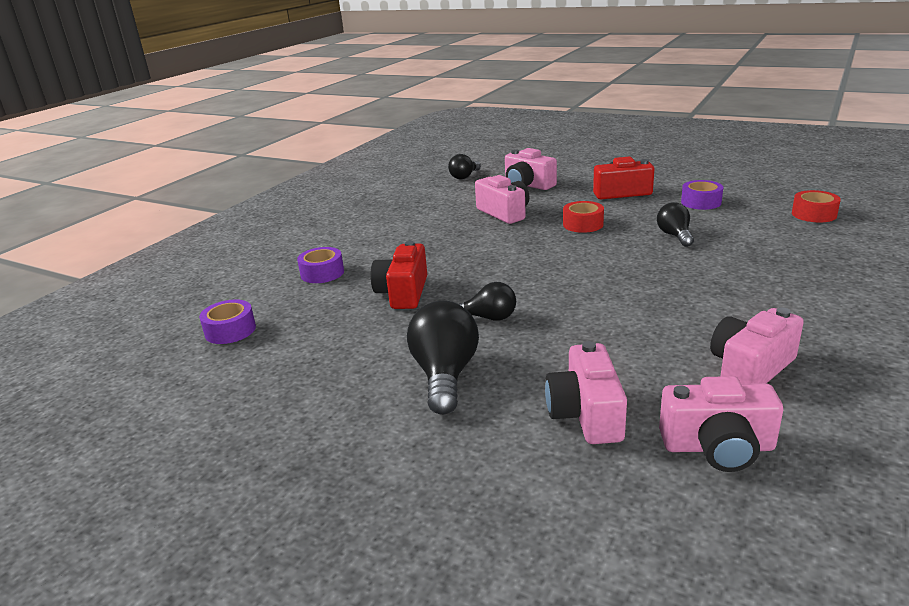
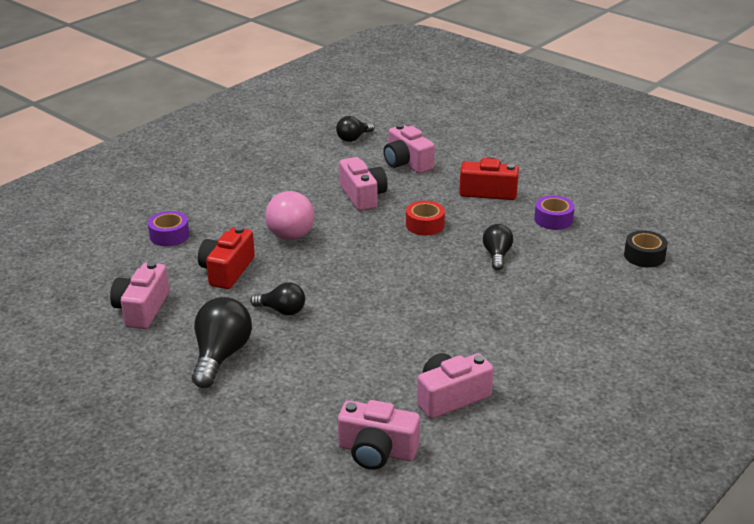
camera: 10 degrees right, 5 degrees up
purple tape [199,299,256,344] -> none
pink camera [545,341,627,444] -> pink camera moved to [110,261,169,329]
red tape [792,190,841,222] -> black tape [624,230,668,268]
none -> pink light bulb [265,191,315,240]

